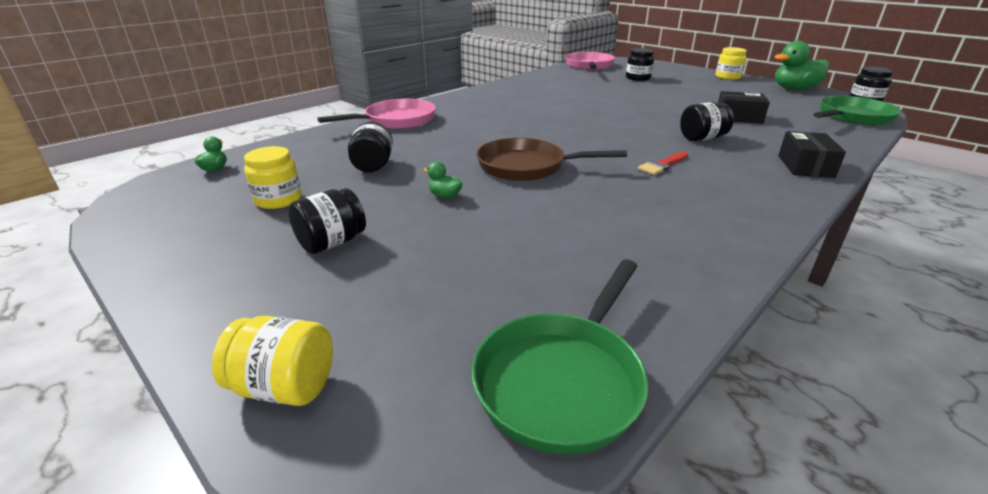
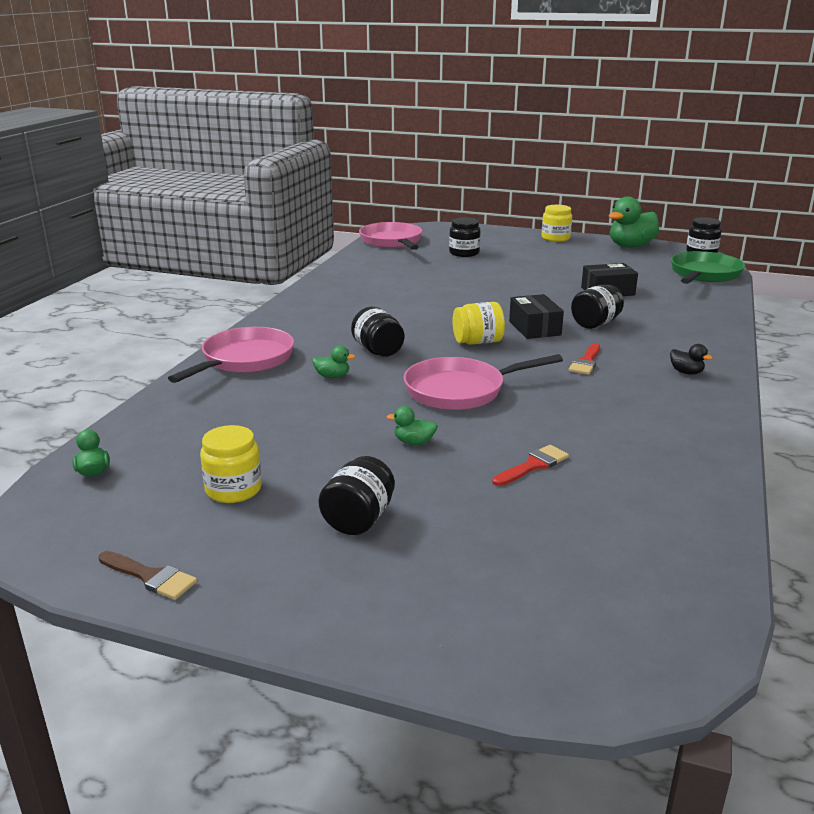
camera: 25 degrees left, 5 degrees down
yellow jar [212,316,333,406] -> yellow jar moved to [453,302,505,345]
black jar [348,122,393,173] -> black jar moved to [351,307,404,357]
green pan [472,259,648,454] -> none
brown pan [476,138,627,181] -> pink pan [404,354,563,410]
black box [778,131,846,178] -> black box moved to [509,294,564,339]
none -> brown brush [98,551,197,600]
none -> green duck [312,346,355,378]
none -> red brush [492,445,569,486]
none -> black duck [670,344,713,375]

